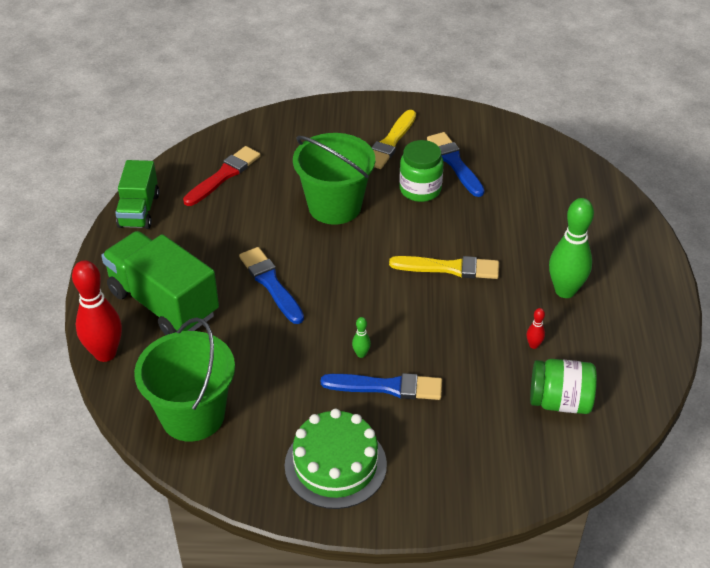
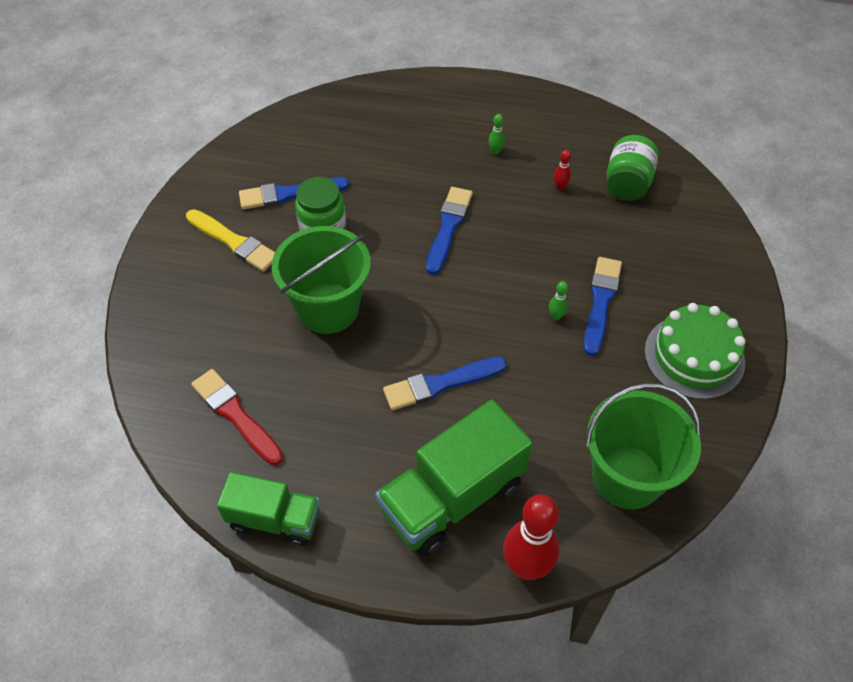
camera: 80 degrees left, 10 degrees up
yellow brush [389,256,499,279] -> blue brush [426,187,473,275]
green bowling pin [549,198,594,298] -> green bowling pin [488,114,505,155], size x0.42

